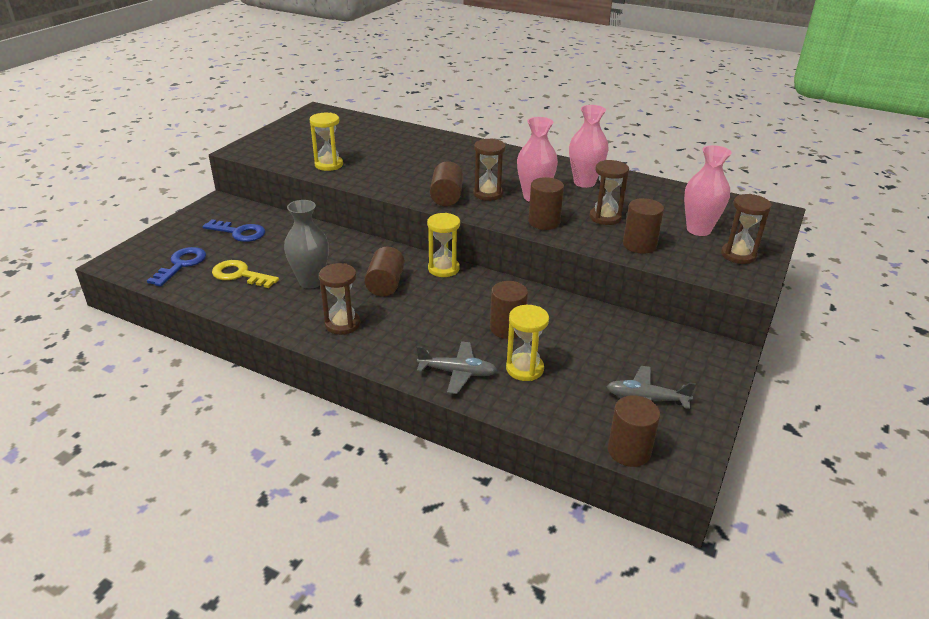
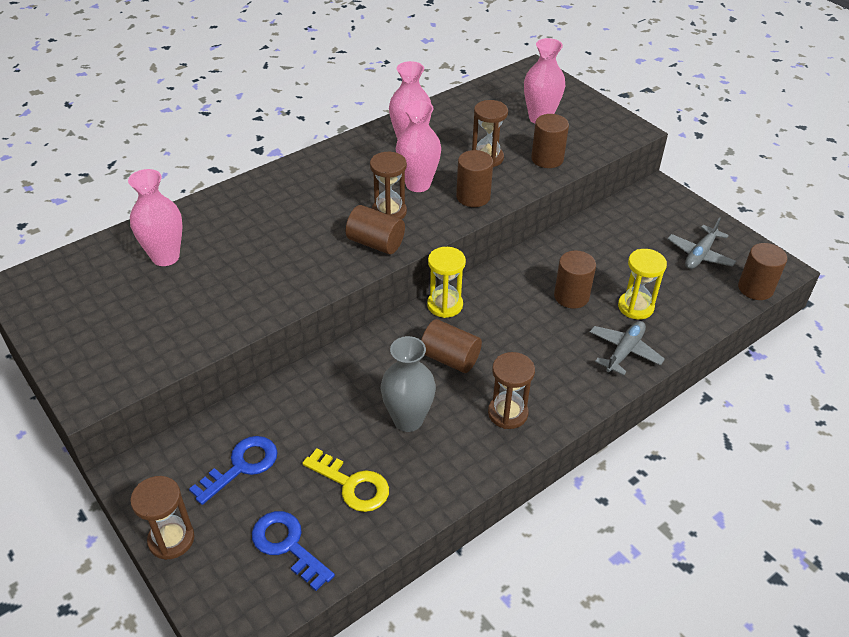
camera: 65 degrees left, 10 degrees up
yellow key [212,260,279,288] -> yellow key turned 105 degrees counterclockwise [303,448,389,512]
yellow hourglass [309,113,343,171] -> none
brown hourglass [721,194,772,264] -> brown hourglass moved to [130,476,194,560]
none -> pink vase [128,169,183,266]

